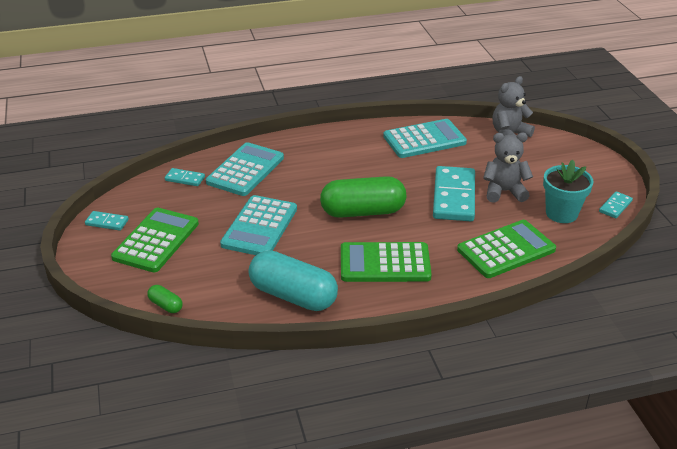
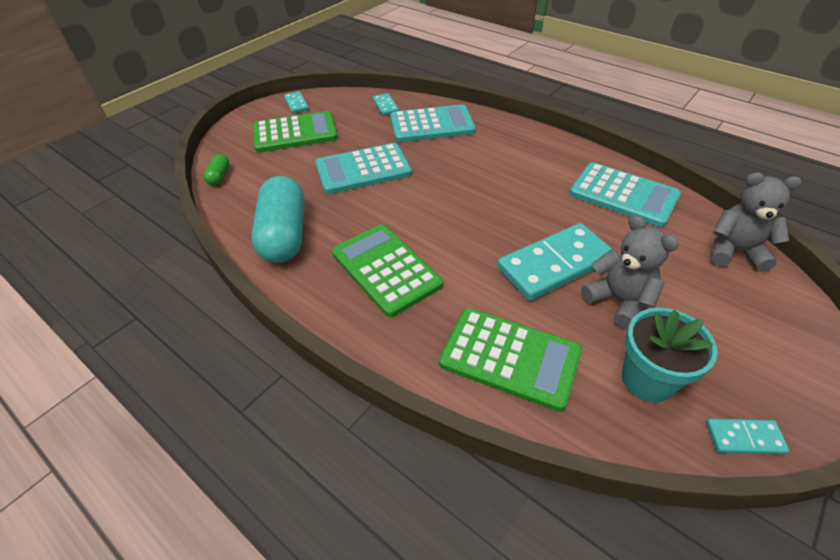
camera: 55 degrees right, 10 degrees up
green capsule [320,176,406,218] -> none

